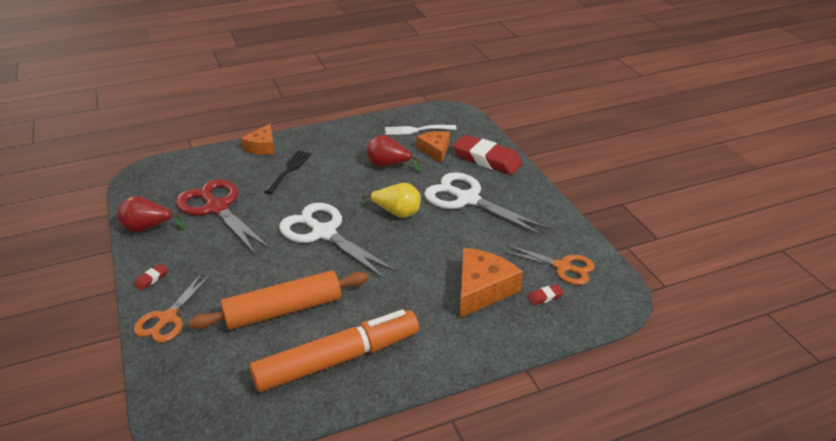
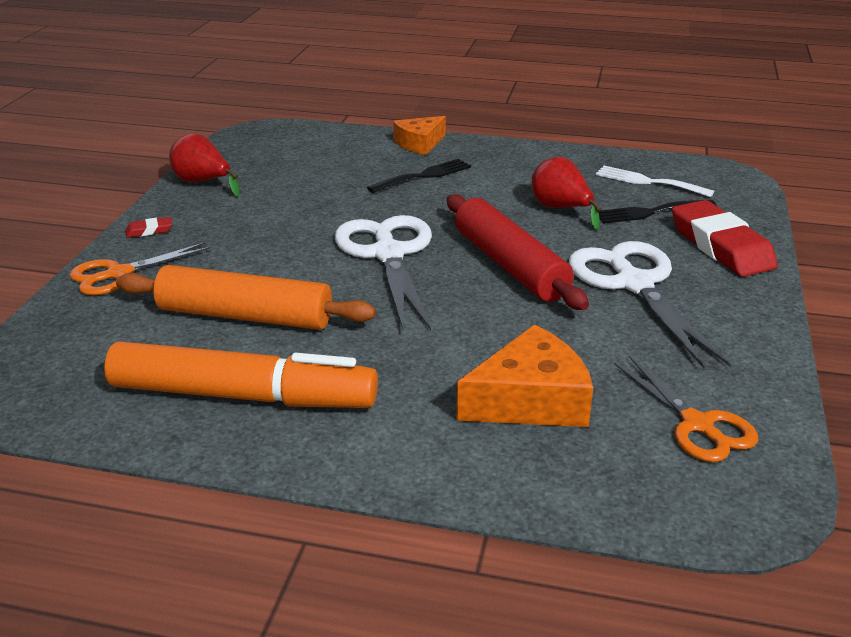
camera: 35 degrees right, 5 degrees down
red scissors [176,179,270,255] -> none
yellow pear [361,183,421,218] -> red rolling pin [447,194,589,310]
orange cheese [417,131,450,163] -> black fork [598,200,717,224]
red eraser [527,284,564,305] -> none

